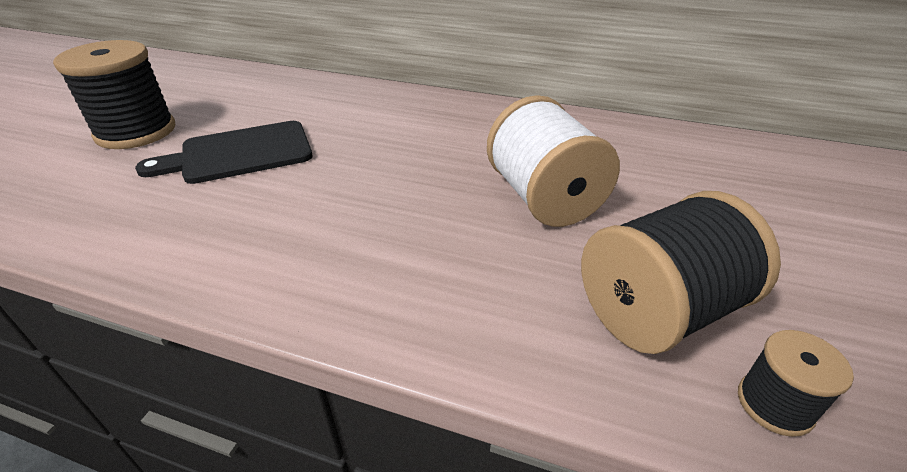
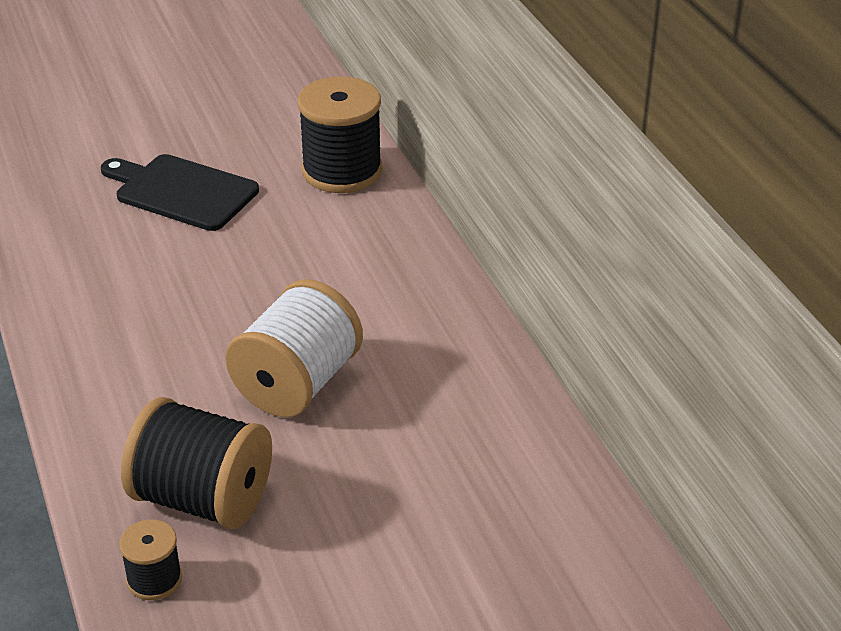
camera: 50 degrees right, 0 degrees up
black spool [53,40,175,149] -> black spool moved to [298,76,382,193]

